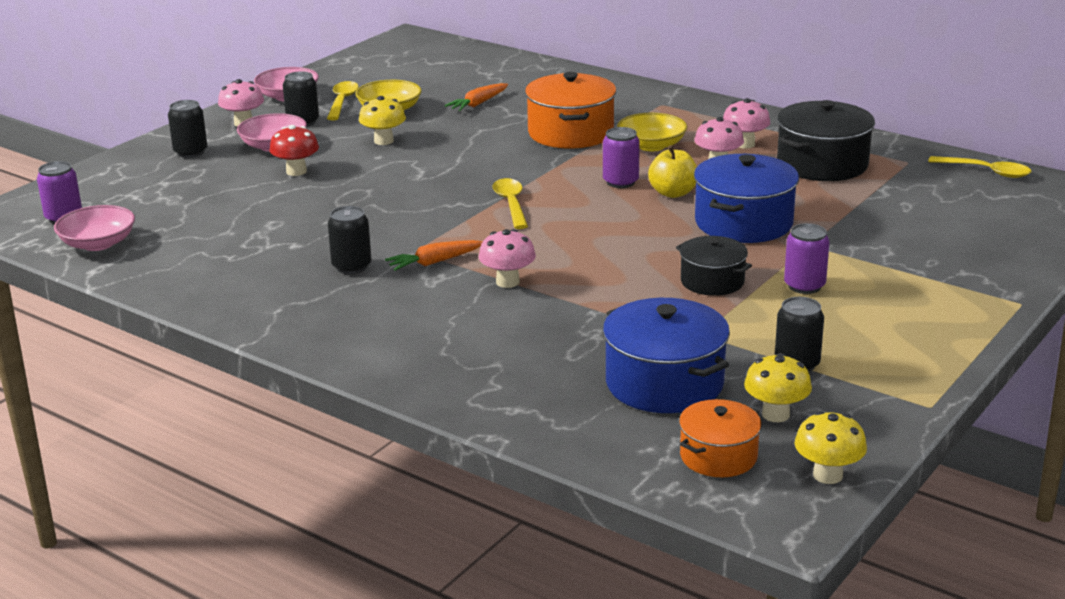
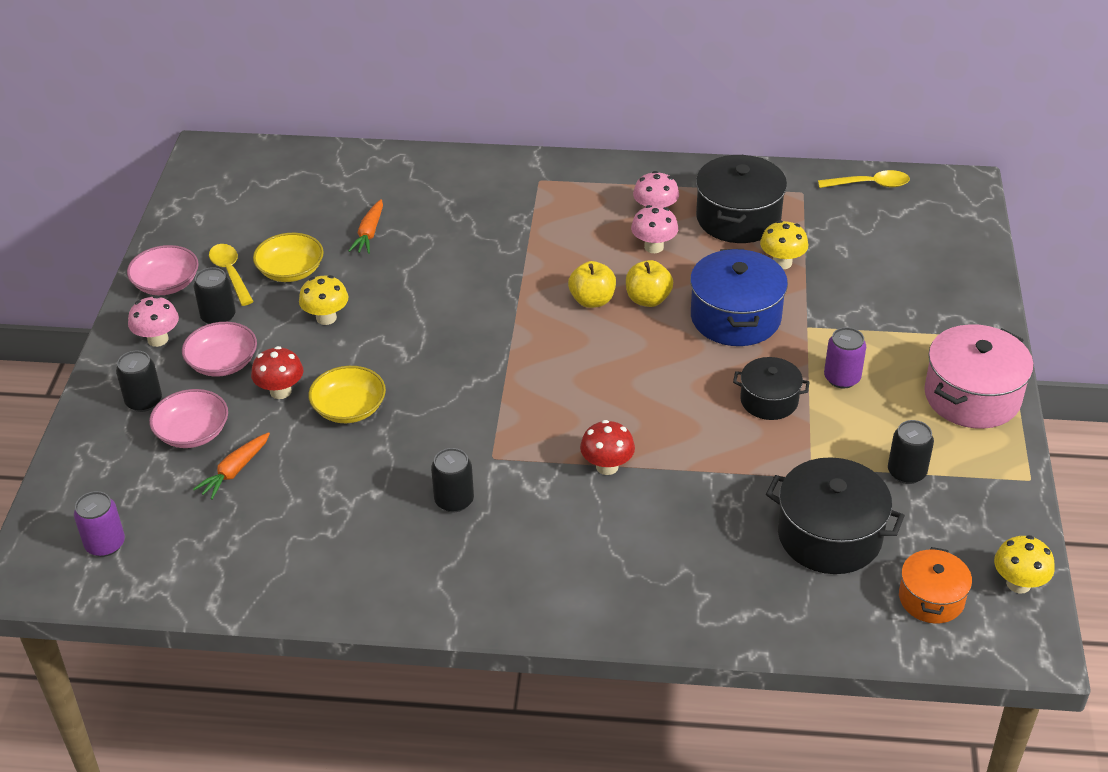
camera: 30 degrees left, 15 degrees up
pink bowl [54,205,135,251] -> pink bowl moved to [149,389,228,448]
orange carrot [385,240,483,271] -> orange carrot moved to [193,432,270,500]
pink mushroom [479,229,536,288] -> red mushroom [580,420,635,475]
yellow spoon [493,178,528,229] -> none
orange pot [525,72,616,148] -> none
purple can [603,127,640,188] -> yellow apple [568,261,616,308]
blue pot [603,298,730,413] -> black pot [766,457,905,574]
yellow bowl [617,113,687,151] -> yellow bowl moved to [308,366,386,423]
yellow mushroom [744,353,812,422] -> yellow mushroom moved to [760,220,808,269]
none -> pink pot [924,324,1034,429]

